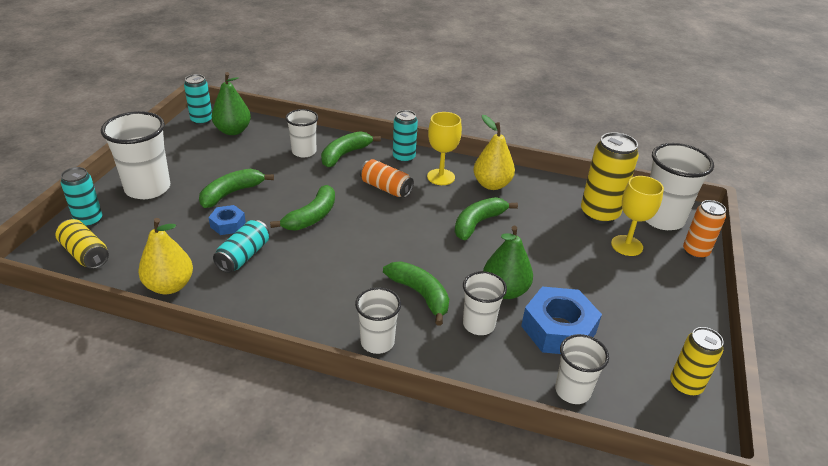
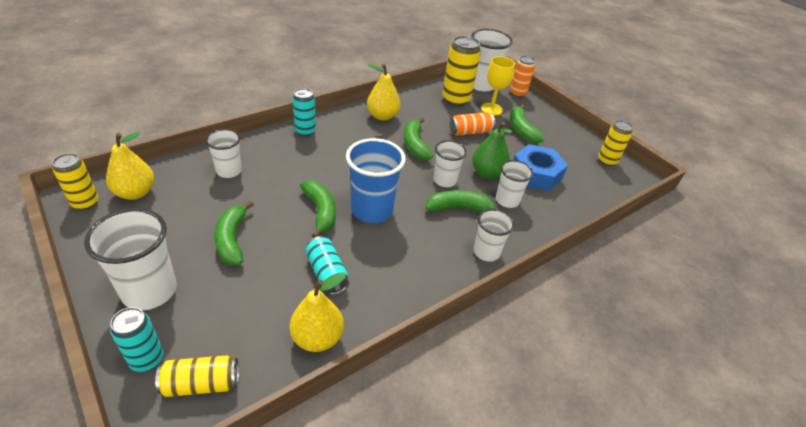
camera: 55 degrees left, 5 degrees up
turquoise can [184,74,212,125] -> yellow can [52,153,98,210]
blue nut [208,205,246,235] -> none
green pear [211,72,251,135] -> yellow pear [106,132,154,200]
green banana [321,131,381,167] -> green banana moved to [510,104,545,144]
orange can [360,159,414,198] -> orange can moved to [450,112,495,136]
yellow goblet [427,112,462,185] -> none
white cup [555,334,609,404] -> white cup moved to [433,140,467,187]
none -> blue cup [346,138,406,223]

